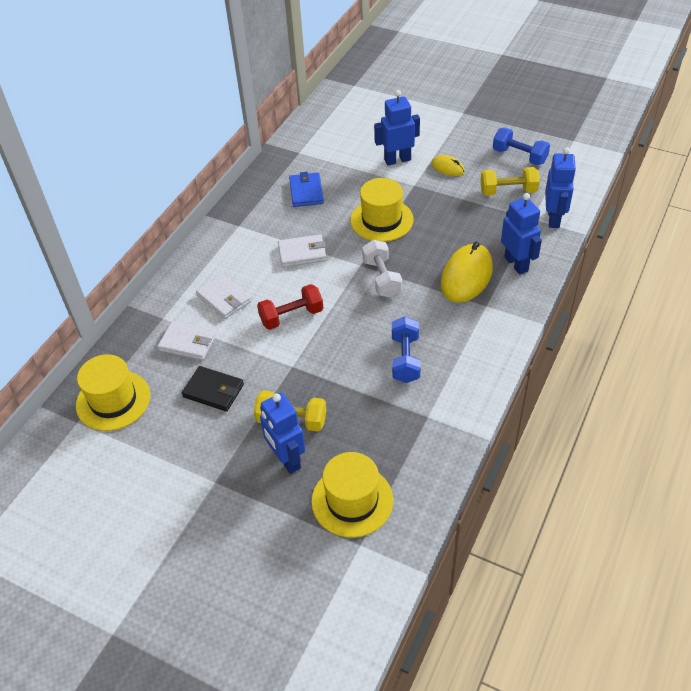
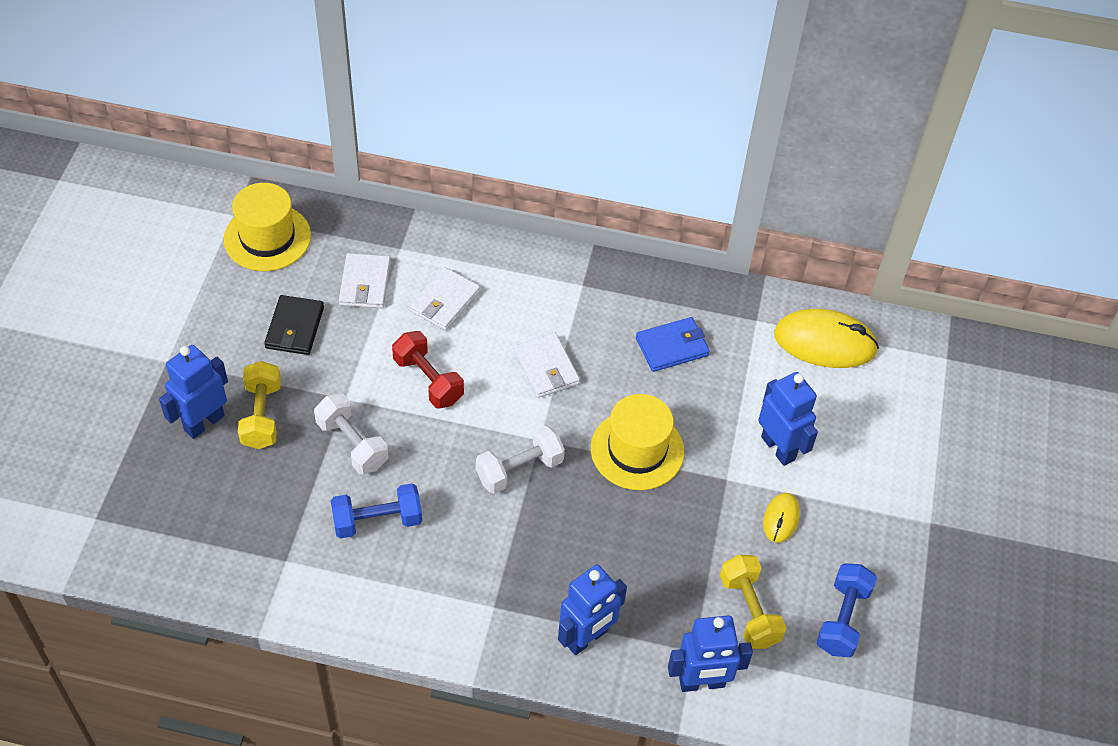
camera: 70 degrees right, 5 degrees up
yellow hat [311,452,393,538] -> none
yellow mouse [441,242,493,303] -> yellow mouse moved to [774,309,879,368]
none -> white dumbbell [314,393,388,474]

